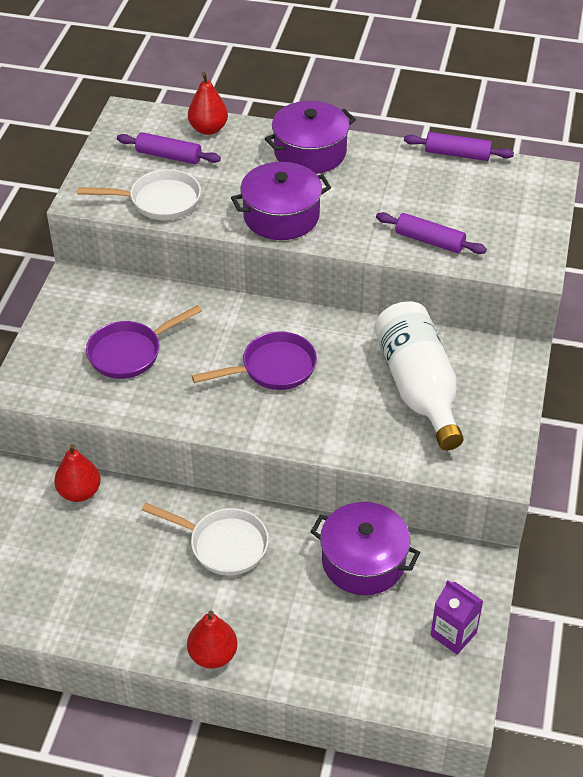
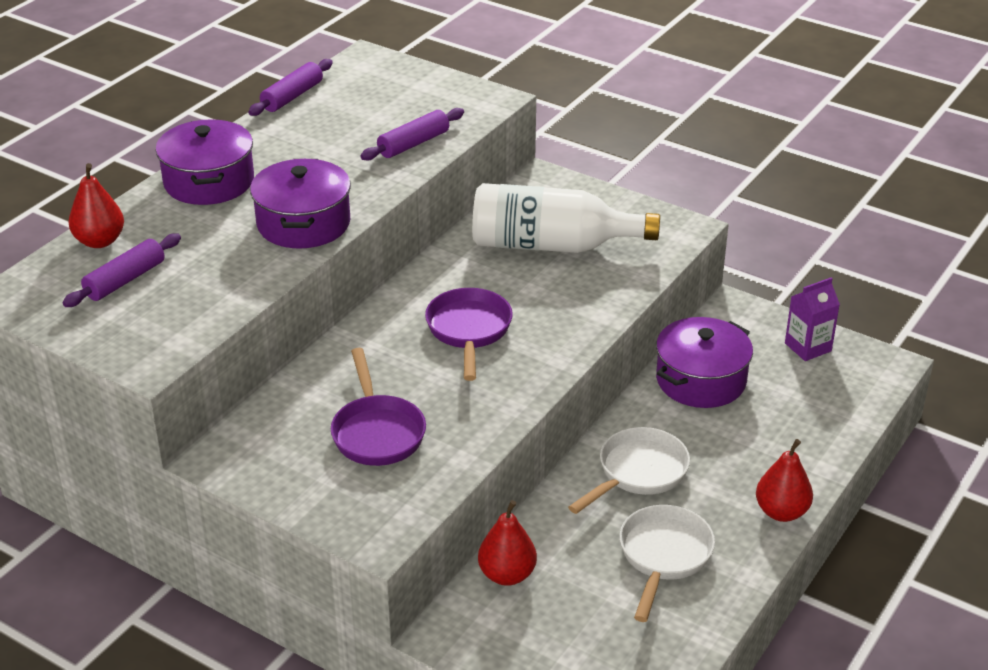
camera: 70 degrees left, 10 degrees down
white pan [78,169,201,220] -> white pan moved to [619,505,715,622]

